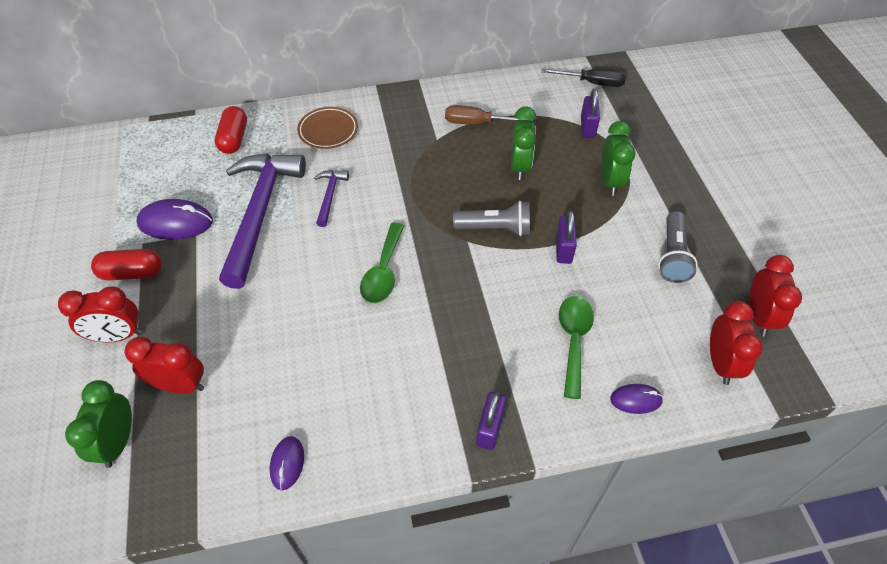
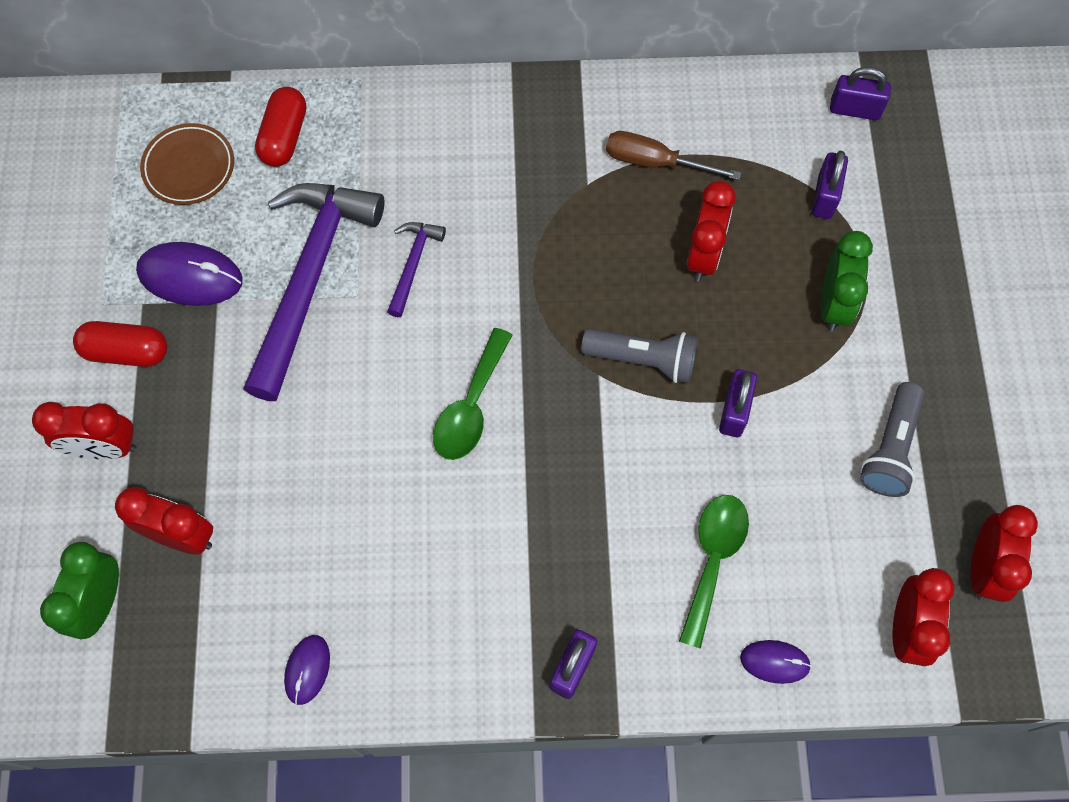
camera: 10 degrees right, 15 degrees up
brown plate [297,107,358,149] -> brown plate moved to [140,123,234,205]
green clock [511,106,537,180] -> red clock [686,181,736,281]
black screwdriver [541,68,626,87] -> purple padlock [830,67,891,120]

